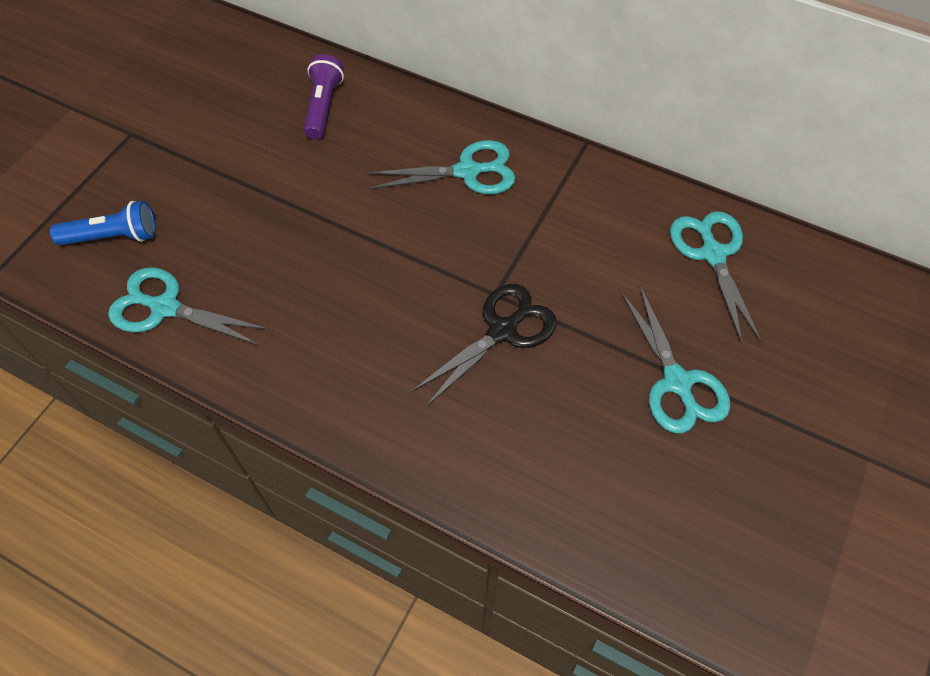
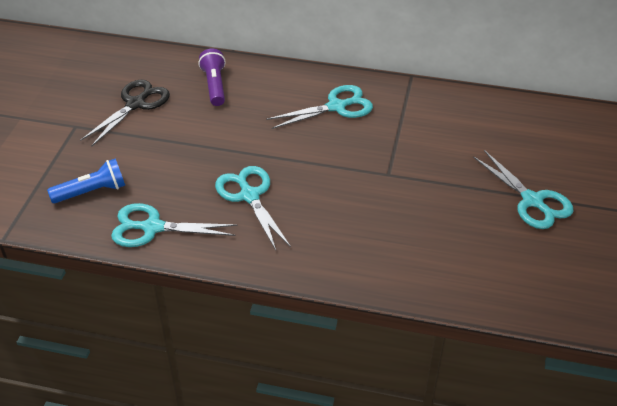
camera: 15 degrees left, 15 degrees down
black scissors [411,284,557,406] -> black scissors moved to [80,80,170,147]
turquoise scissors [670,211,762,345] -> turquoise scissors moved to [215,166,291,250]

